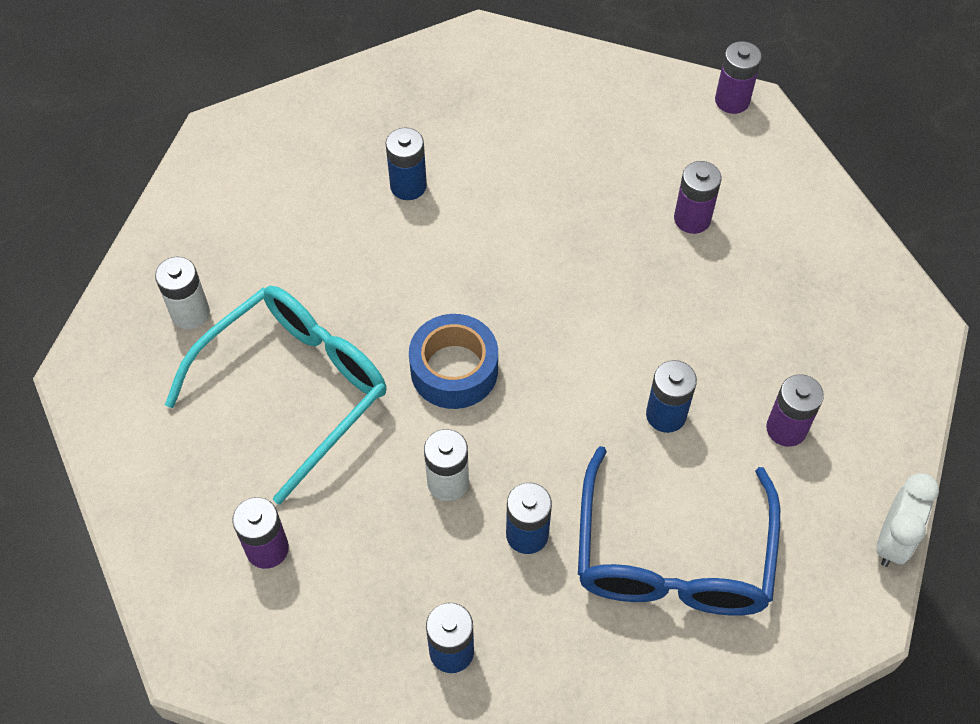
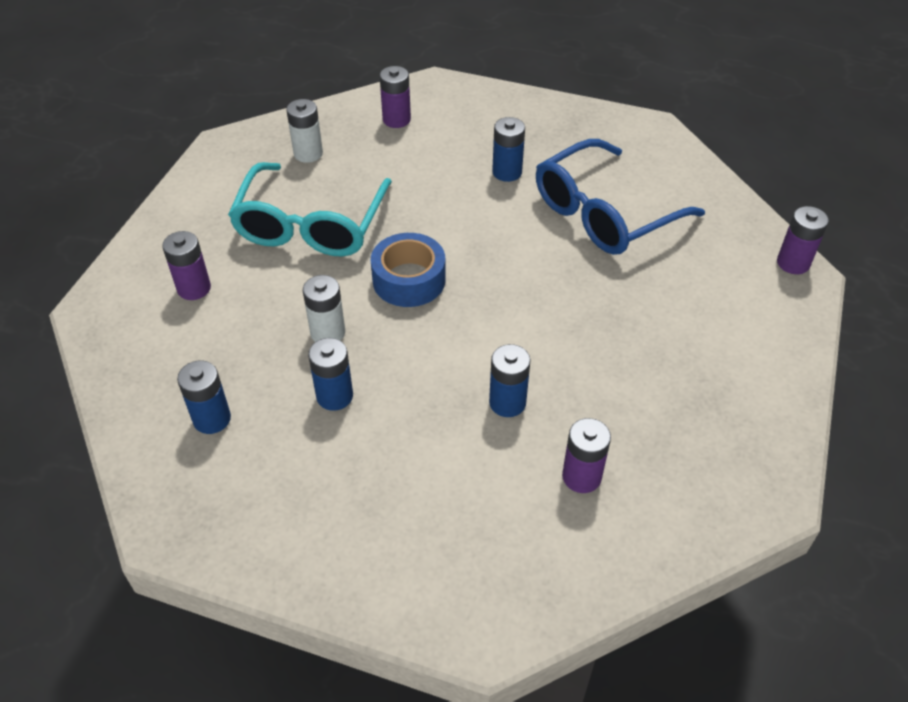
camera: 45 degrees right, 10 degrees down
turquoise glasses [165,286,387,505] -> turquoise glasses turned 105 degrees clockwise [228,162,392,257]
blue glasses [578,446,780,616] -> blue glasses moved to [536,139,705,255]
purple battery [674,161,722,234] -> purple battery moved to [380,66,411,128]
white clock [877,473,939,567] -> none

